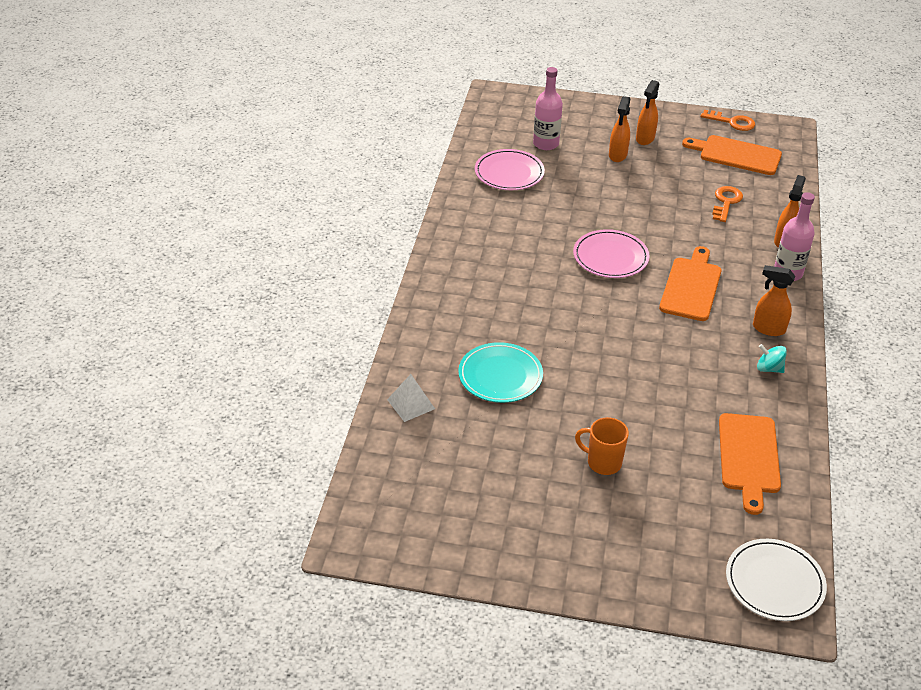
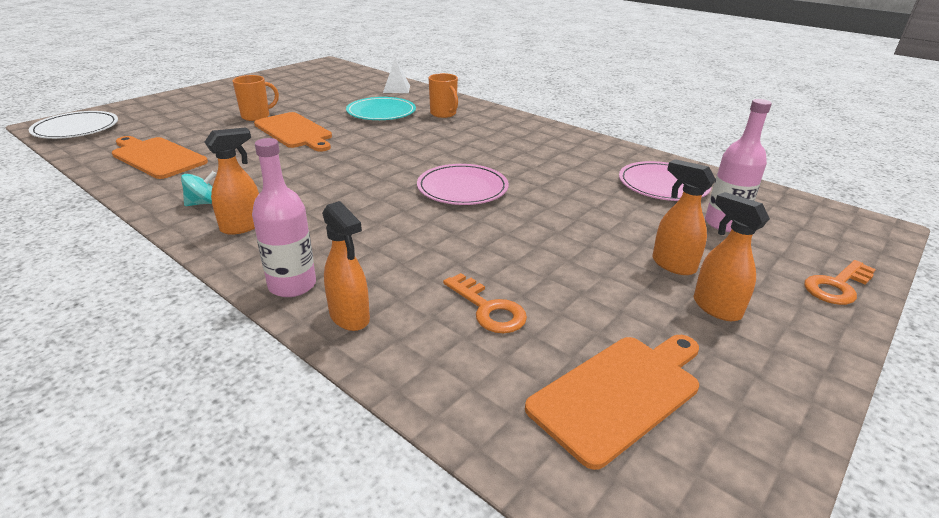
camera: 120 degrees right, 10 degrees down
orange cutting board [659,246,721,321] -> orange cutting board moved to [254,112,332,152]
orange key [701,110,755,131] -> orange key moved to [804,260,876,305]
none -> orange mug [429,73,458,118]

